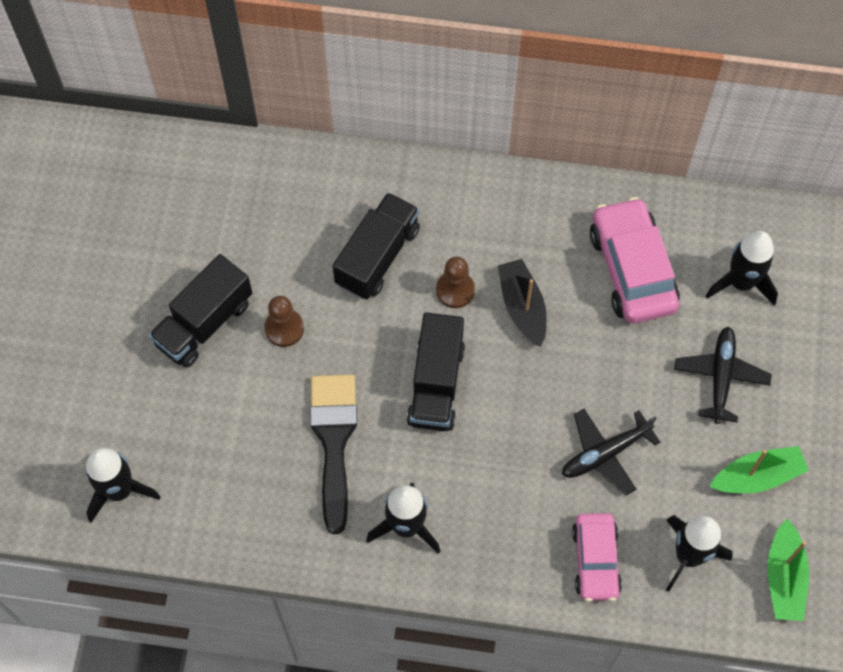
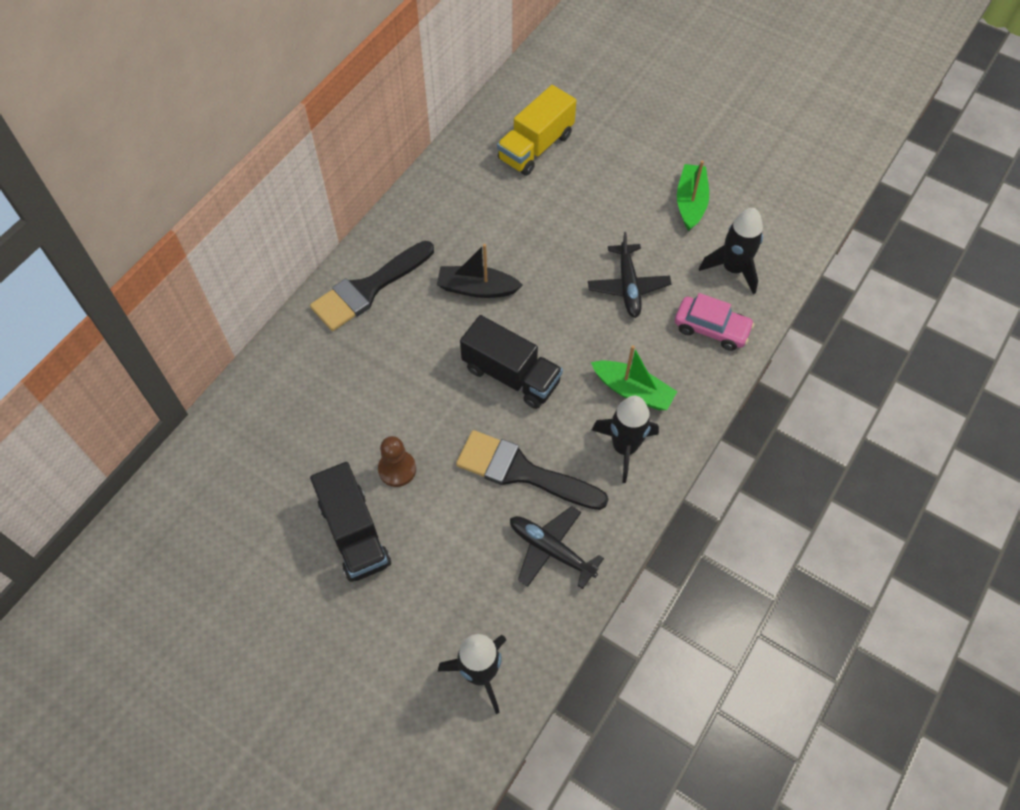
camera: 65 degrees left, 5 degrees down
black truck [333,193,420,299] -> none
brown pawn [436,257,475,308] -> none
pink car [590,197,680,324] -> none
black plane [674,327,772,424] -> black plane moved to [510,506,604,589]
black rocket [706,231,778,305] -> yellow truck [497,85,576,176]
green boat [767,519,809,621] -> green boat moved to [591,345,677,410]
none -> black brush [310,241,434,331]

